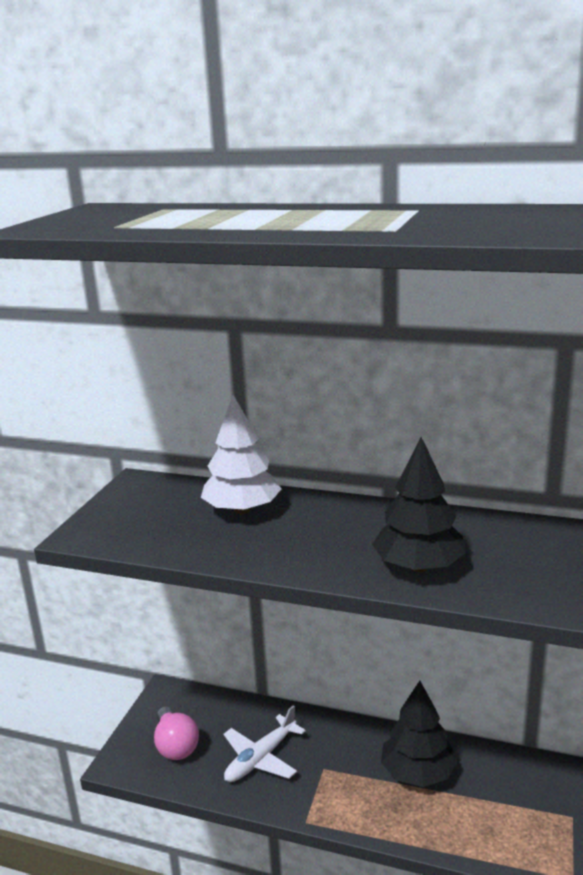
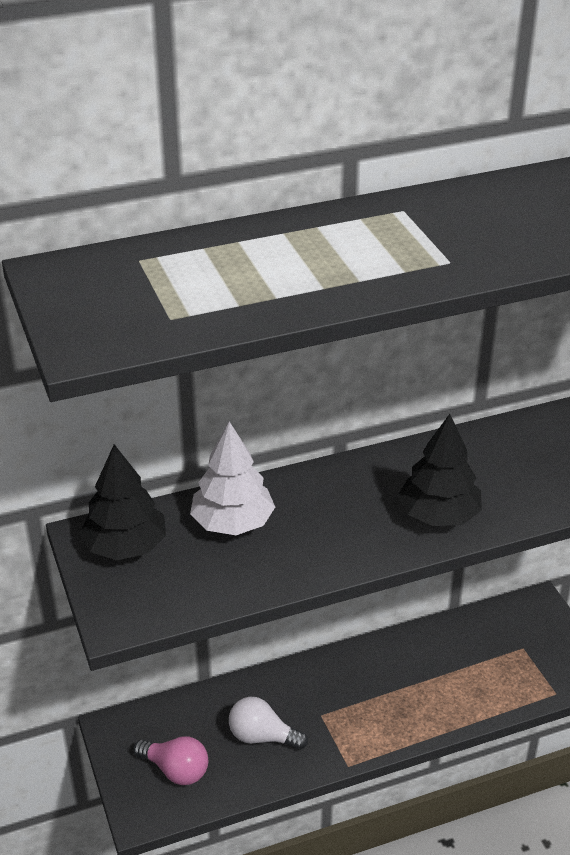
camera: 40 degrees left, 15 degrees up
white plane [224,705,306,782] -> white light bulb [229,697,308,750]
black tree [381,681,457,787] -> black tree moved to [79,444,166,560]

